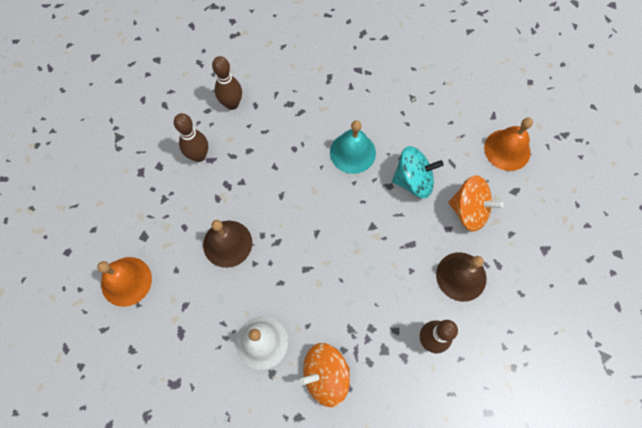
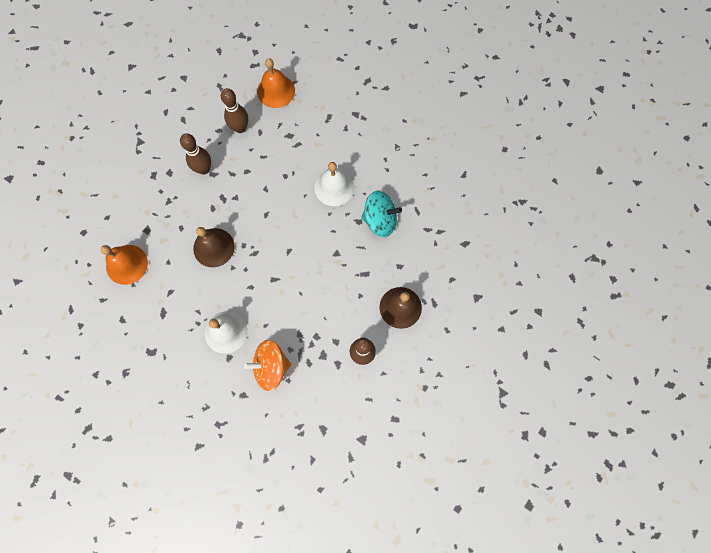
camera: 10 degrees right, 5 degrees up
turquoise bell [330,120,376,174] -> white bell [314,162,354,206]
orange spinning top [449,175,504,232] -> none
orange bell [484,117,533,171] -> orange bell moved to [257,58,295,108]

